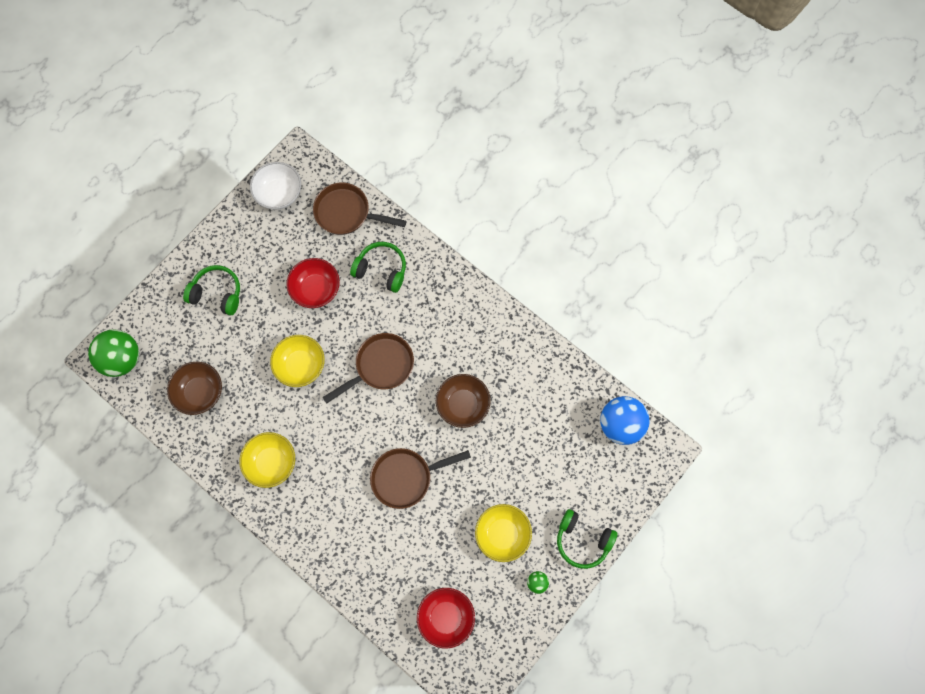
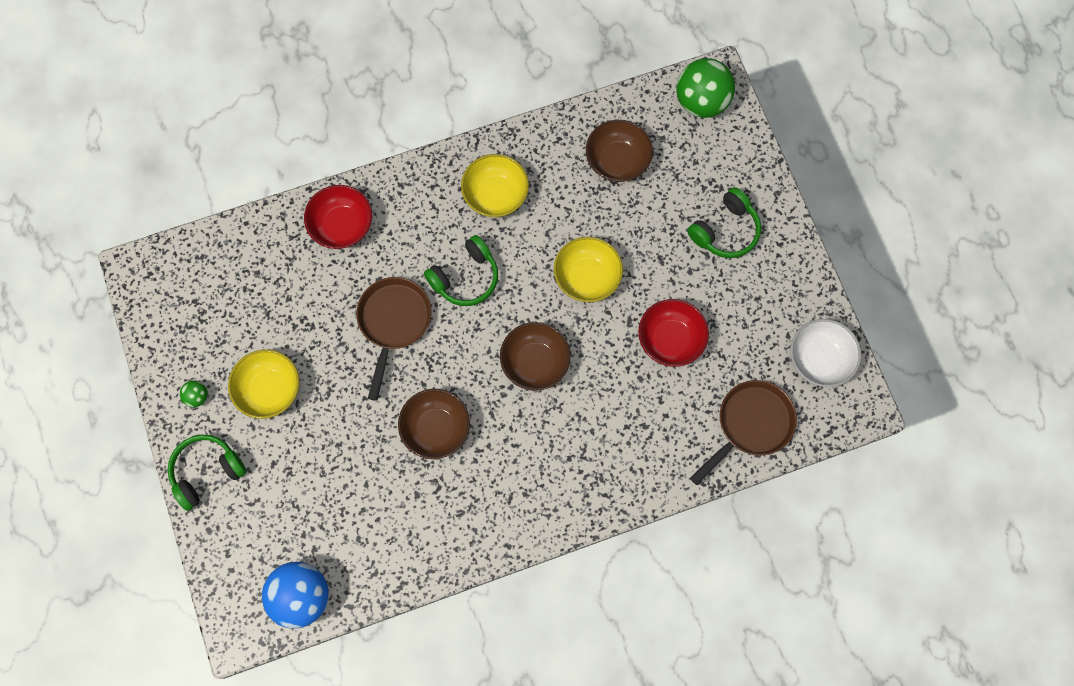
camera: 120 degrees right, 0 degrees up
brown pan [323,333,414,403] -> brown bowl [500,322,571,391]
green headphones [350,242,406,293] -> green headphones moved to [424,235,498,306]
red bowl [417,588,475,649] -> red bowl moved to [304,185,372,249]

